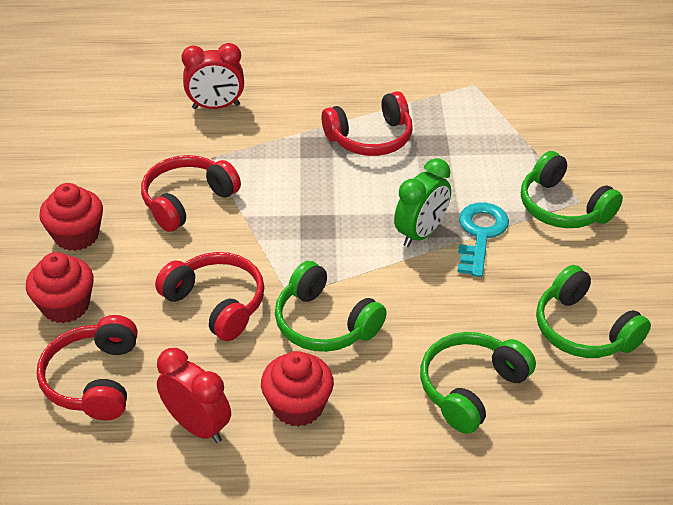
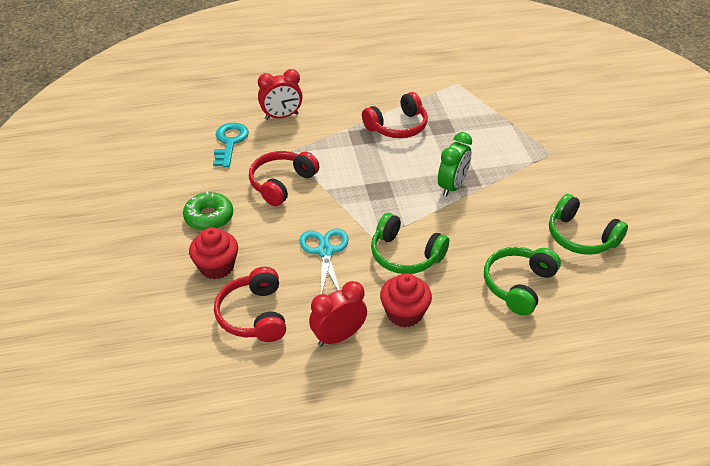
camera: 10 degrees left, 0 degrees up
red cupcake [39,183,103,251] -> green donut [183,191,233,231]
red headphones [155,252,265,341] -> turquoise scissors [300,228,349,294]
red clock [157,348,231,443] -> red clock turned 60 degrees counterclockwise [309,281,367,346]
turquoise key [457,203,509,277] -> turquoise key moved to [213,123,249,167]
green headphones [521,151,623,228] -> none

